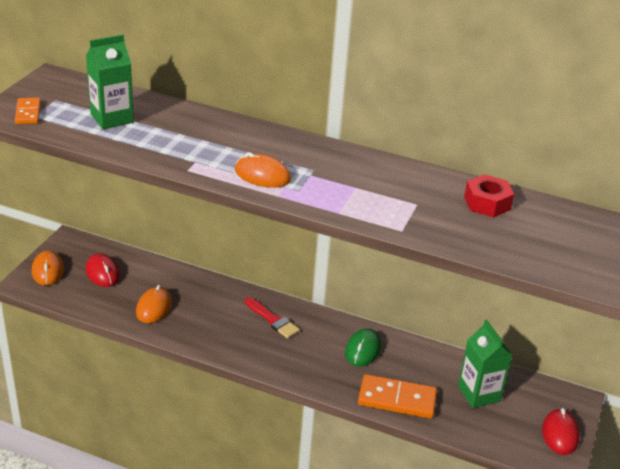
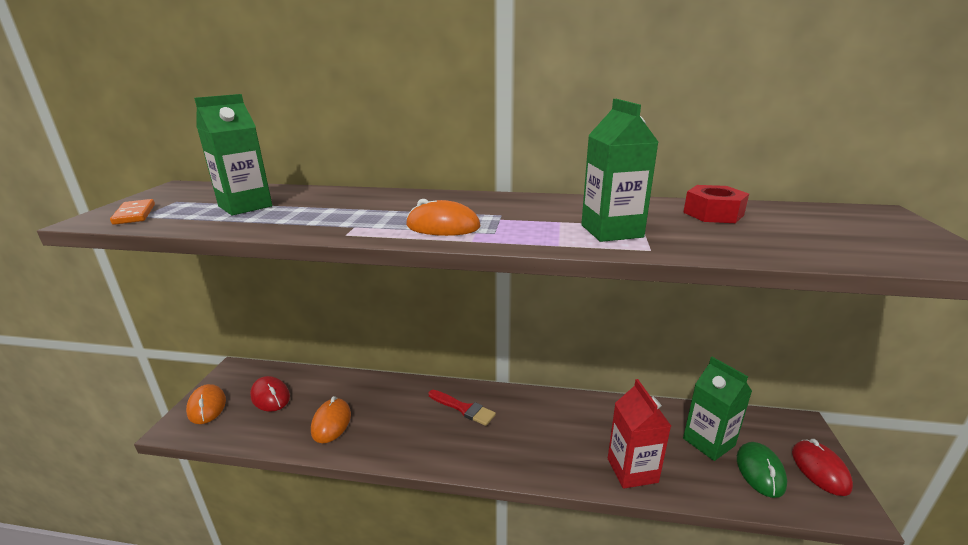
camera: 10 degrees left, 10 degrees down
green mouse [345,328,381,367] -> green mouse moved to [737,442,787,498]
orange domino [358,374,437,419] -> red carton [608,379,671,489]
none -> green carton [581,99,658,242]

